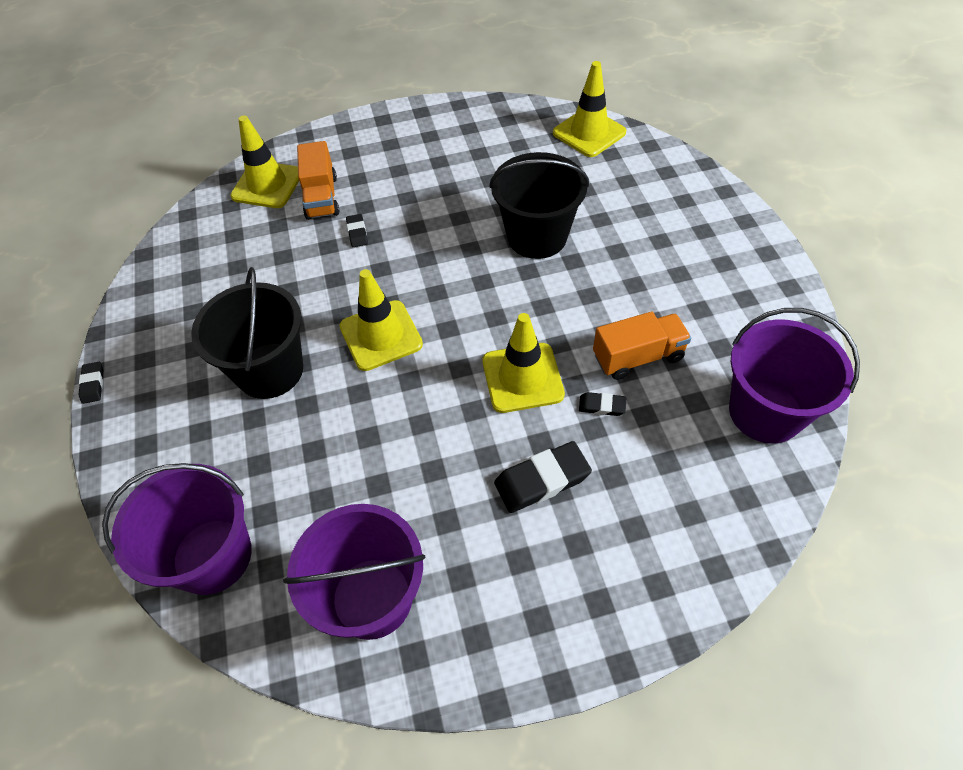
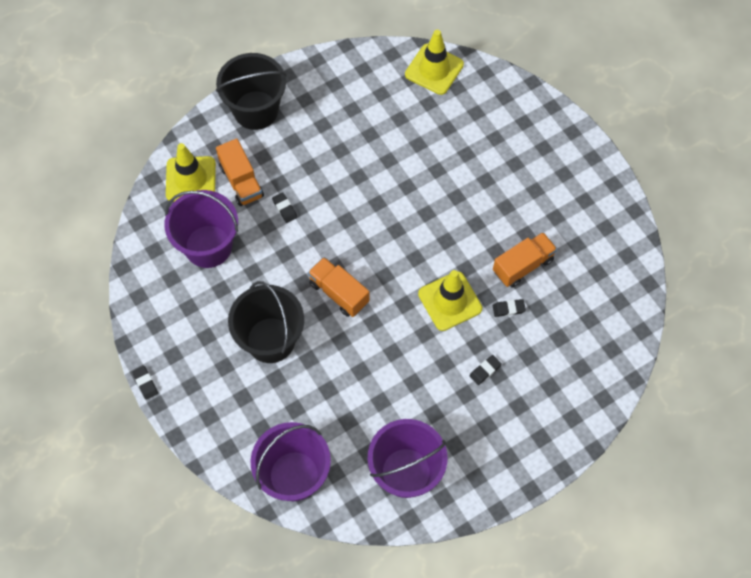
camera: 20 degrees left, 10 degrees up
yellow traffic cone [339,269,423,371] -> orange truck [308,257,369,317]
black bucket [489,152,589,259] -> black bucket moved to [216,53,286,130]
black eraser [494,441,592,513] -> black eraser [469,355,502,385], size x0.53
purple bucket [729,308,860,443] -> purple bucket moved to [164,190,238,268]

